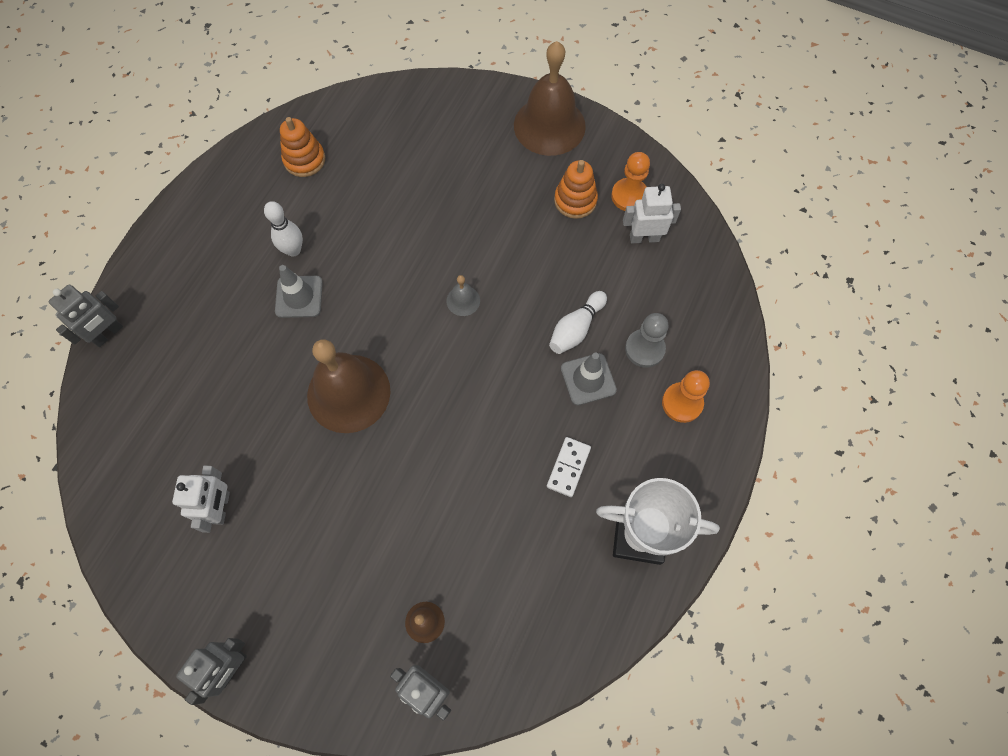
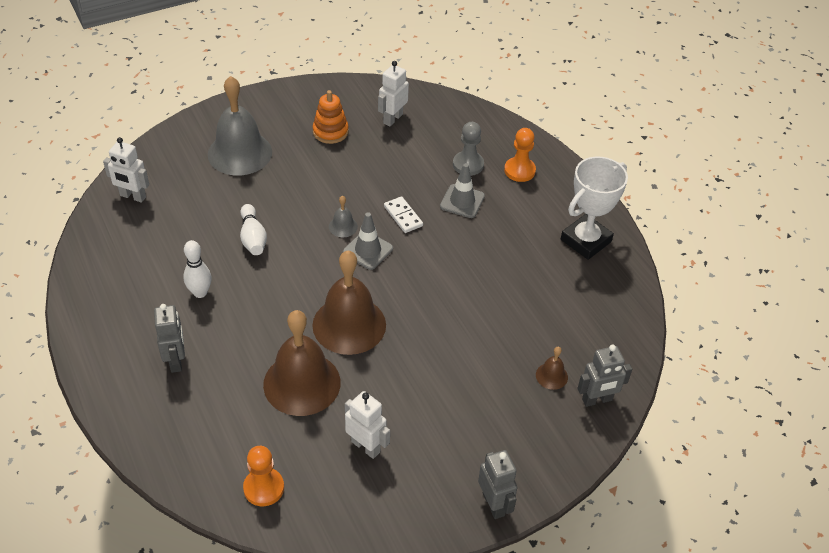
camera: 55 degrees left, 20 degrees down
grey robot [49,284,123,347] -> grey robot moved to [154,304,185,373]
grey traffic cone [275,265,323,318] -> grey traffic cone moved to [343,212,393,270]
orange stacking toy [280,117,325,177] -> none
brown bell [514,41,586,156] -> brown bell moved to [263,310,341,416]
white domino [547,437,591,497] -> white domino moved to [384,196,423,233]
white bowling pin [549,291,607,354] -> white bowling pin moved to [240,204,267,255]
orange pawn [611,152,650,211] -> orange pawn moved to [243,446,284,506]
none -> white robot [103,137,149,203]
none -> grey bell [208,76,272,175]

